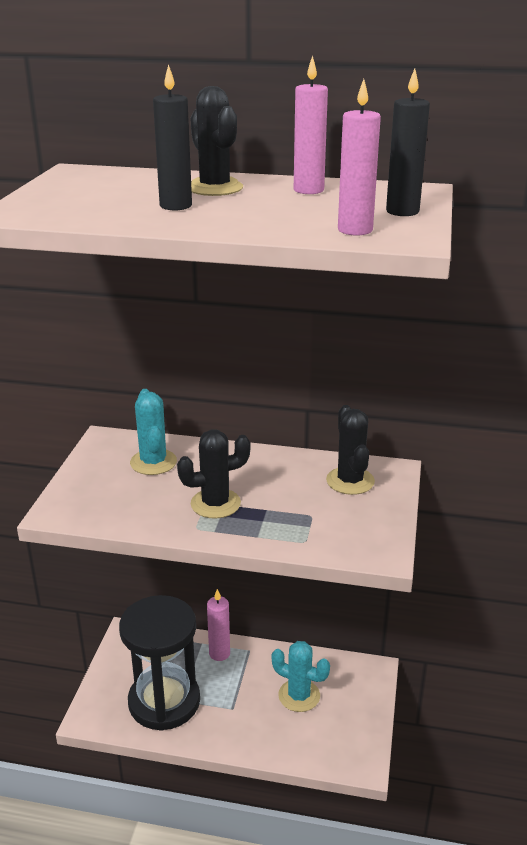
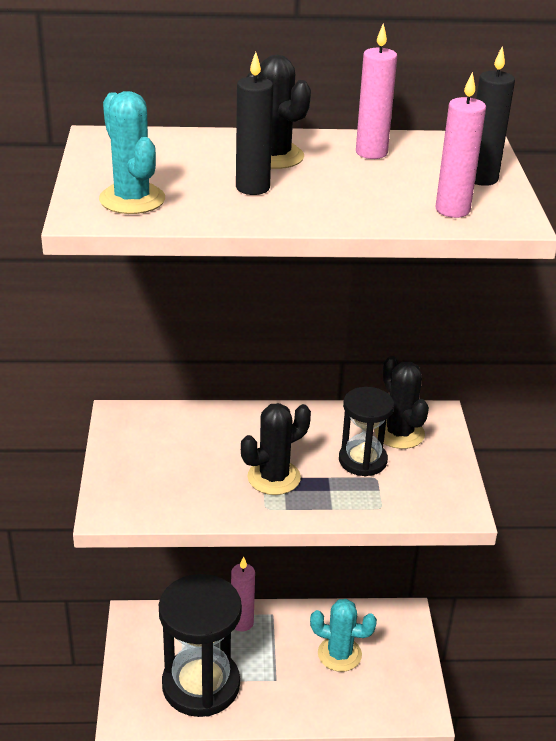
camera: 15 degrees left, 5 degrees up
turquoise cactus [130,389,177,475] -> turquoise cactus moved to [99,91,165,214]
none -> black hourglass [339,387,394,476]

